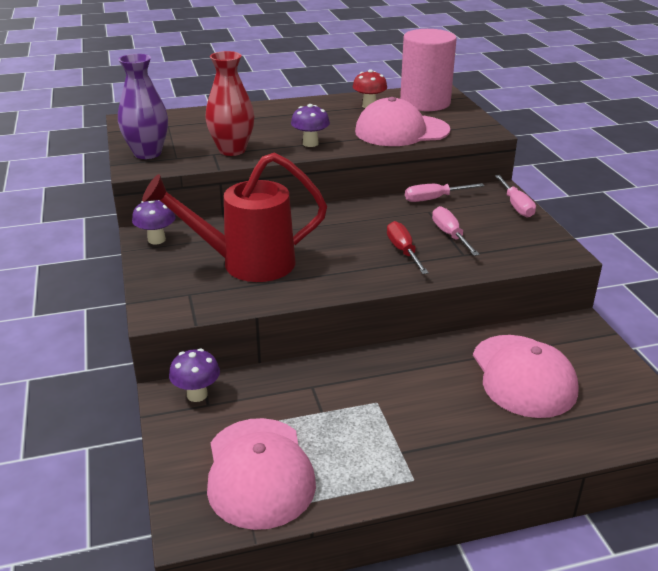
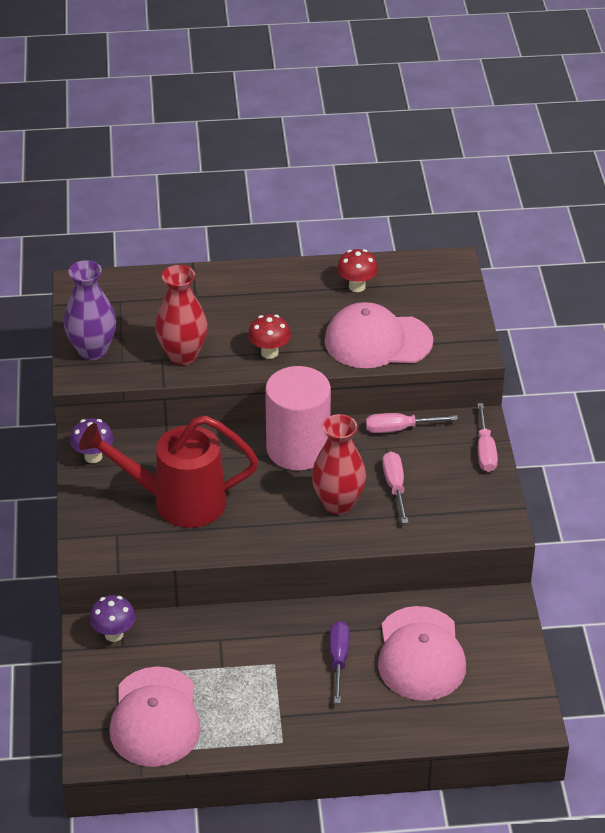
camera: 10 degrees right, 10 degrees up
purple mushroom [291,104,330,147] -> red mushroom [248,314,291,359]
red screwdriver [387,221,429,274] -> red vase [312,414,366,515]
pink cylinder [400,29,457,111] -> pink cylinder moved to [265,366,331,470]
none -> purple screwdriver [330,621,349,703]

